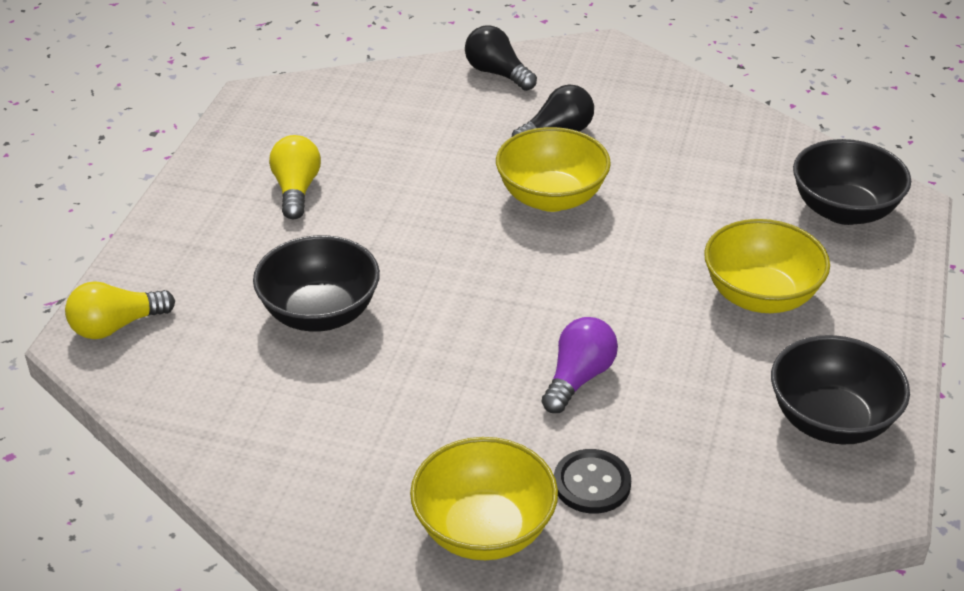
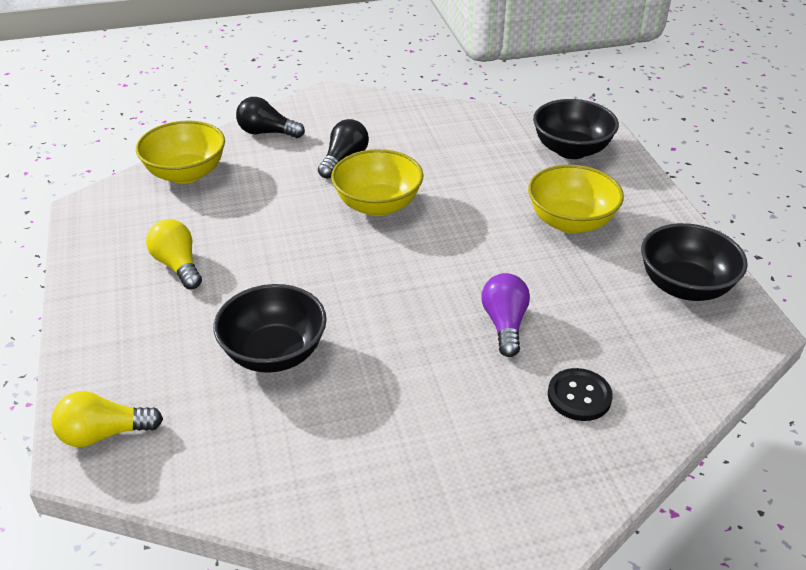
camera: 30 degrees left, 0 degrees up
yellow light bulb [65,281,175,339] -> yellow light bulb turned 45 degrees clockwise [51,391,163,447]
yellow bowl [410,437,558,560] -> yellow bowl moved to [136,121,225,184]

